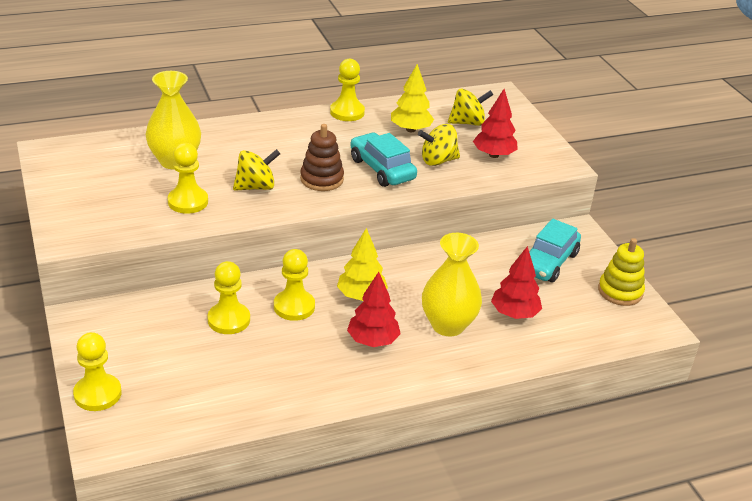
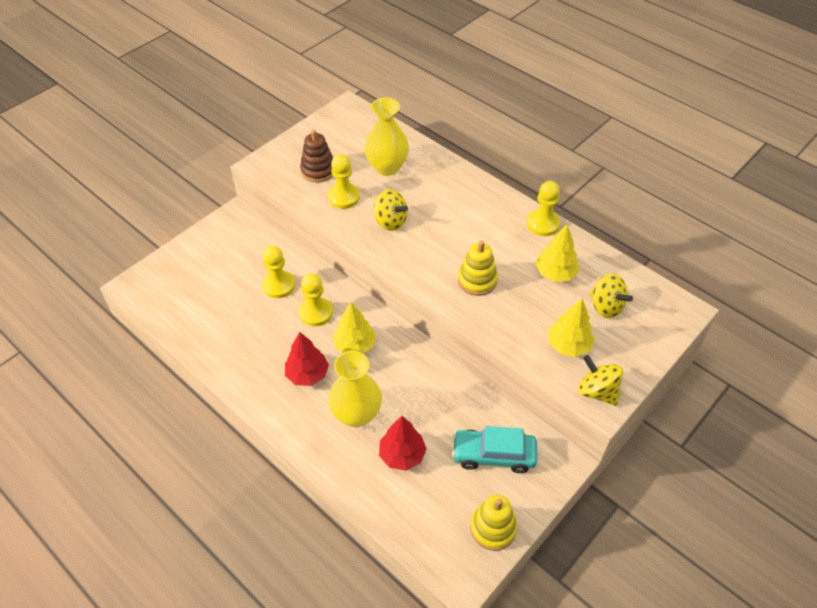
camera: 65 degrees right, 15 degrees up
yellow pawn [73,332,121,411] -> none
brown stacking toy [300,124,344,191] -> brown stacking toy moved to [300,129,333,183]
turquoise car [350,133,417,187] -> yellow stacking toy [458,240,498,296]
yellow spinning top [418,124,460,166] -> yellow spinning top moved to [579,355,623,406]
red tree [473,89,518,158] -> yellow tree [549,298,595,357]

